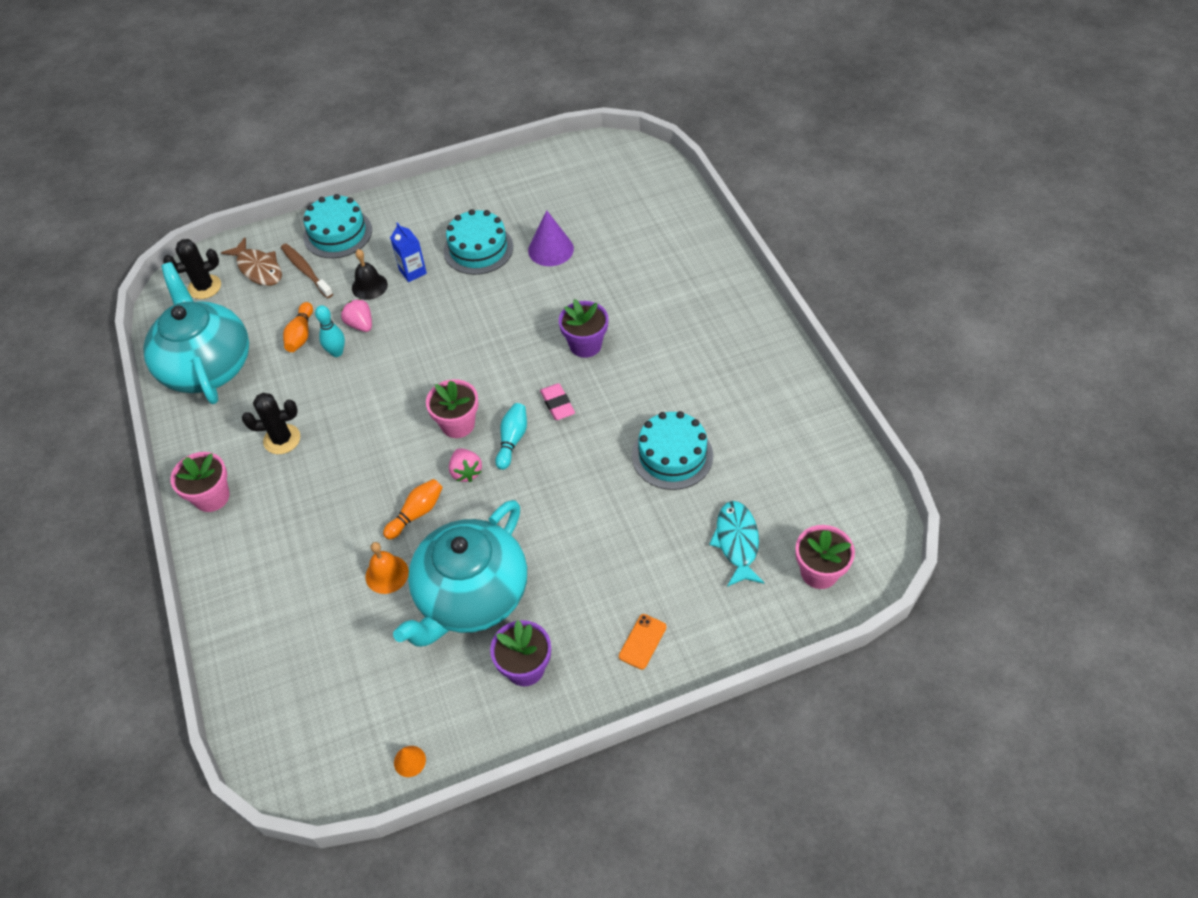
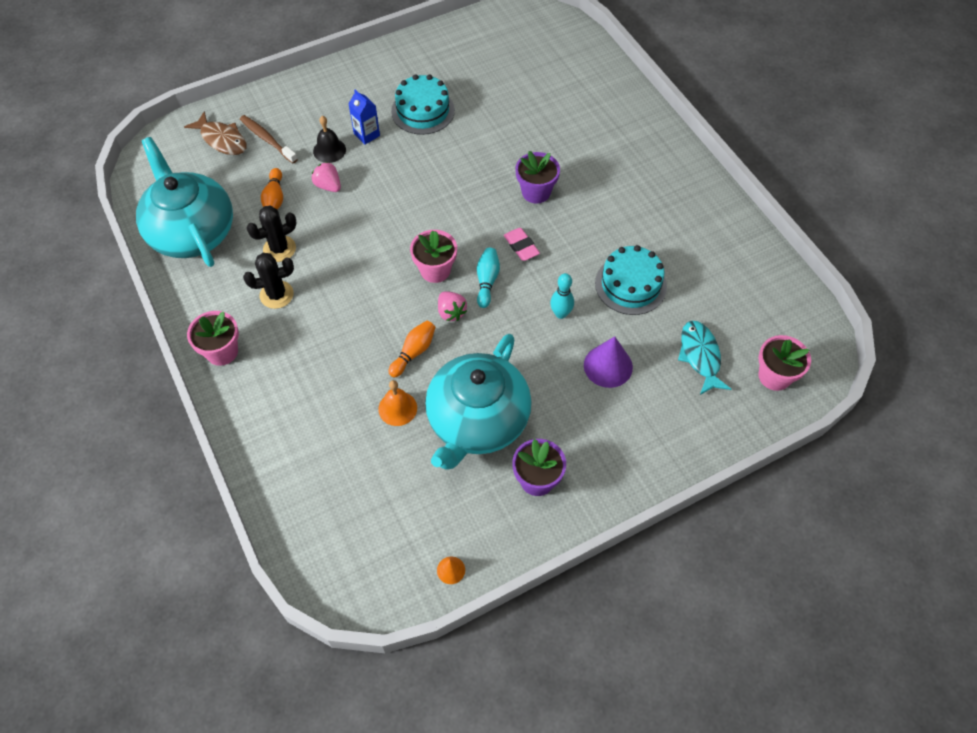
camera: 10 degrees left, 5 degrees up
black cactus [163,239,221,299] -> black cactus moved to [246,206,297,262]
turquoise cake [303,194,372,258] -> none
turquoise bowling pin [315,305,345,357] -> turquoise bowling pin moved to [550,273,574,319]
purple cone [528,210,574,266] -> purple cone moved to [584,336,633,388]
orange phone [619,614,667,670] -> none

